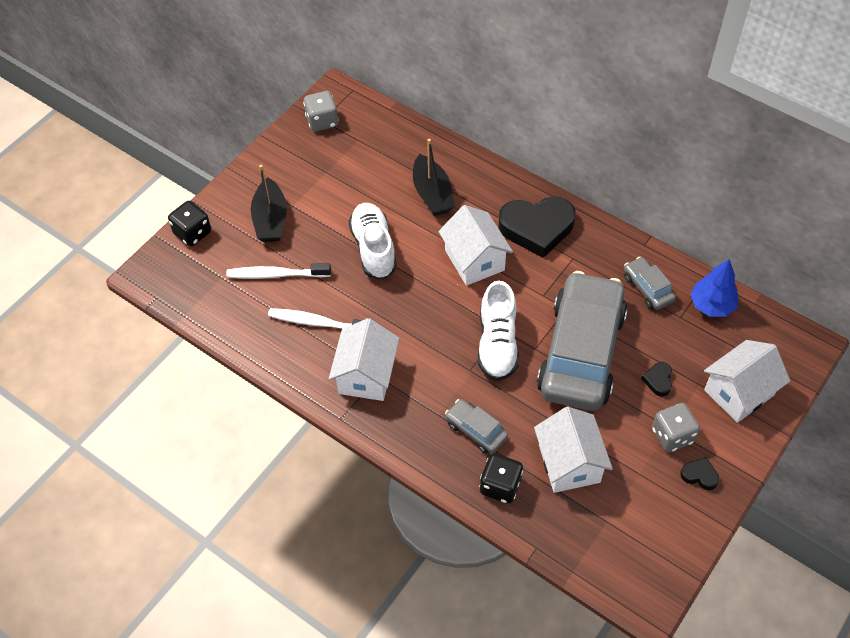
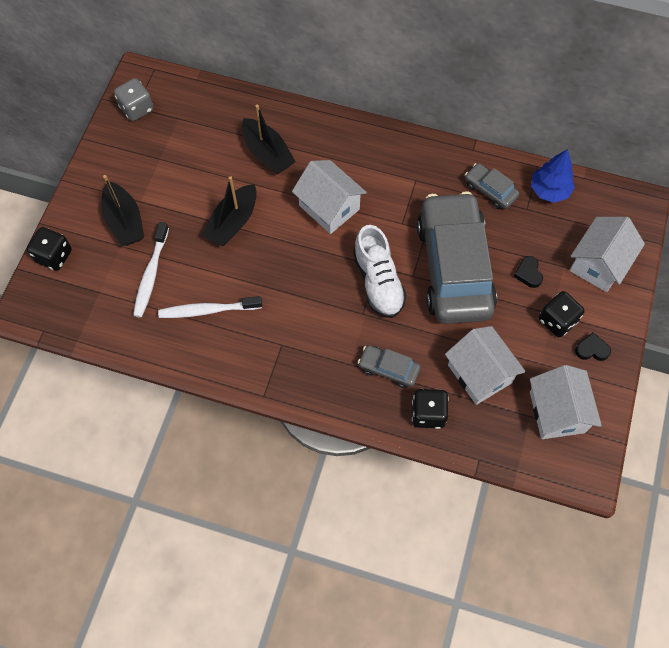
camera: 20 degrees left, 10 degrees up
white toothbrush [226,263,331,279] -> white toothbrush turned 60 degrees counterclockwise [133,222,169,318]
white house [329,318,400,401] -> white house moved to [530,365,602,439]
white shoe [349,203,397,279] -> black boat [202,176,257,246]
black heart [498,196,575,258] -> none
grey dice [652,403,700,452] -> black dice [539,291,585,337]

